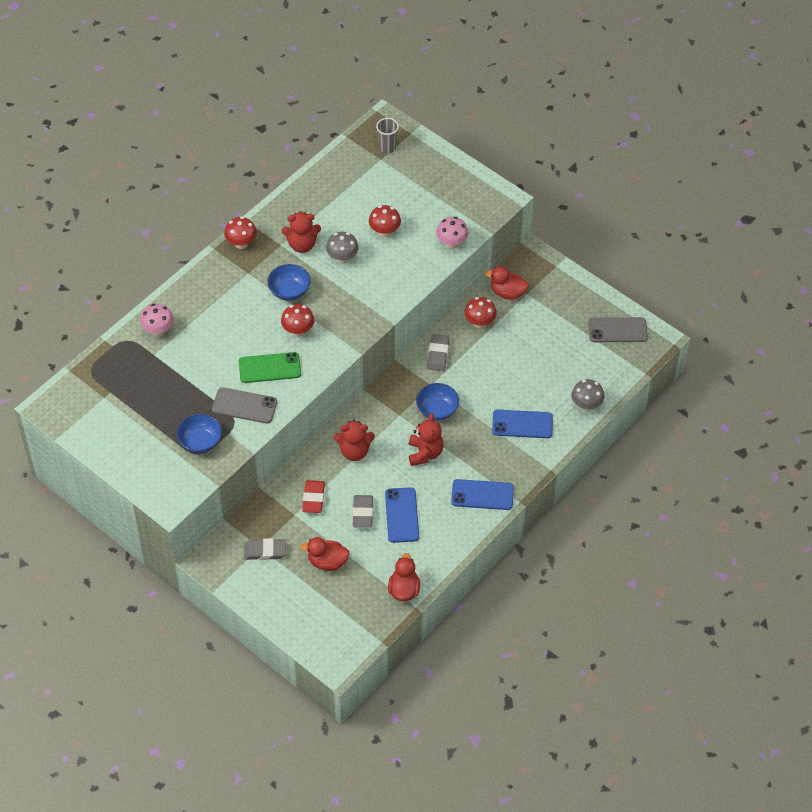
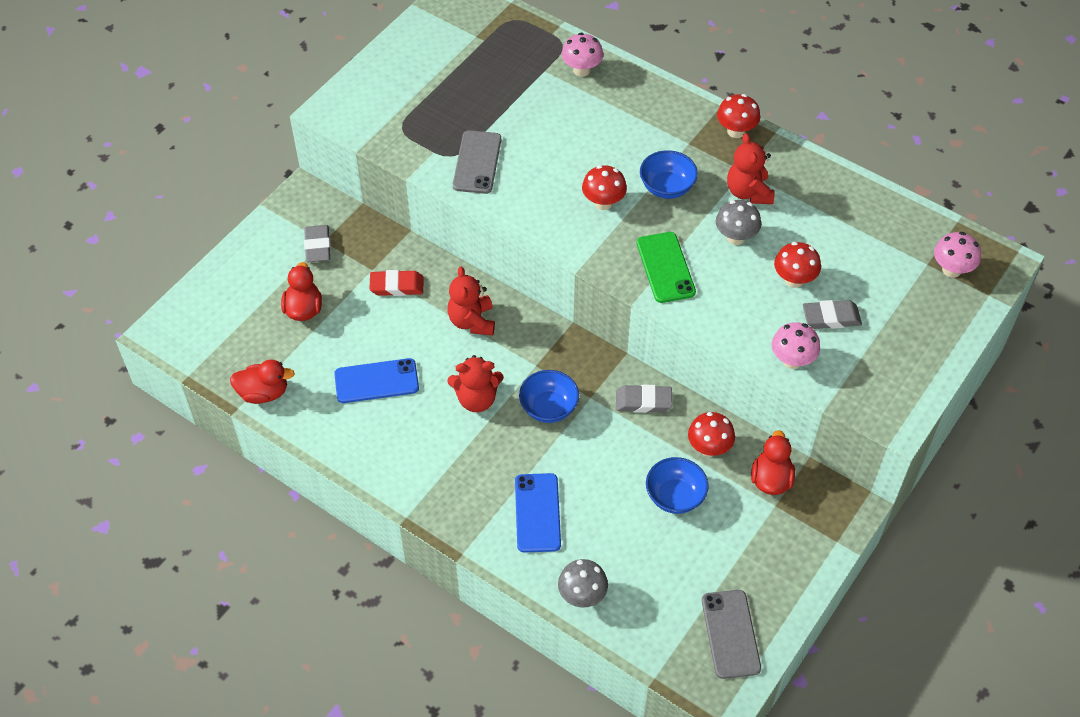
camera: 85 degrees right, 0 degrees up
blue bowl [177,414,222,453] -> blue bowl moved to [646,457,709,514]
green phone [239,352,301,383] -> green phone moved to [637,232,696,303]
grey eraser [353,495,373,528] -> grey eraser moved to [803,300,862,329]
grey cup [376,118,399,153] -> pink mushroom [934,232,981,278]
blue phone [451,479,514,510] -> none

